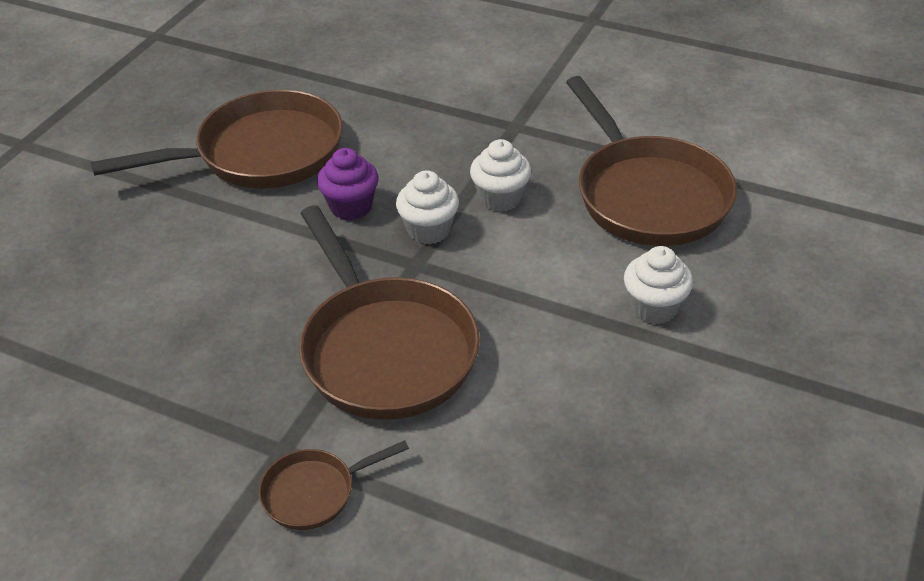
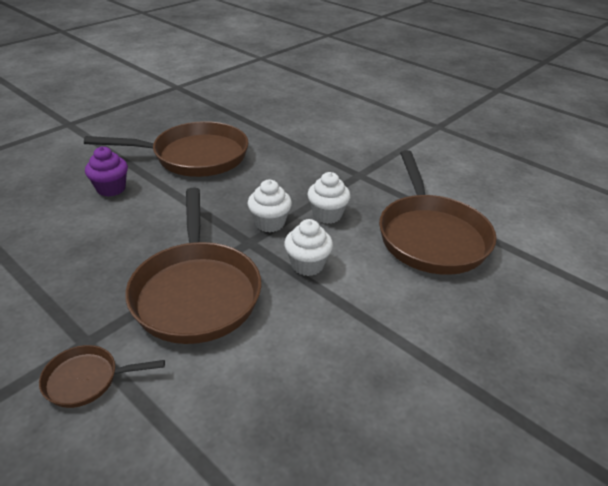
camera: 15 degrees right, 5 degrees down
purple cupcake [317,148,379,220] -> purple cupcake moved to [85,146,128,197]
white cupcake [624,246,693,324] -> white cupcake moved to [284,219,333,276]

